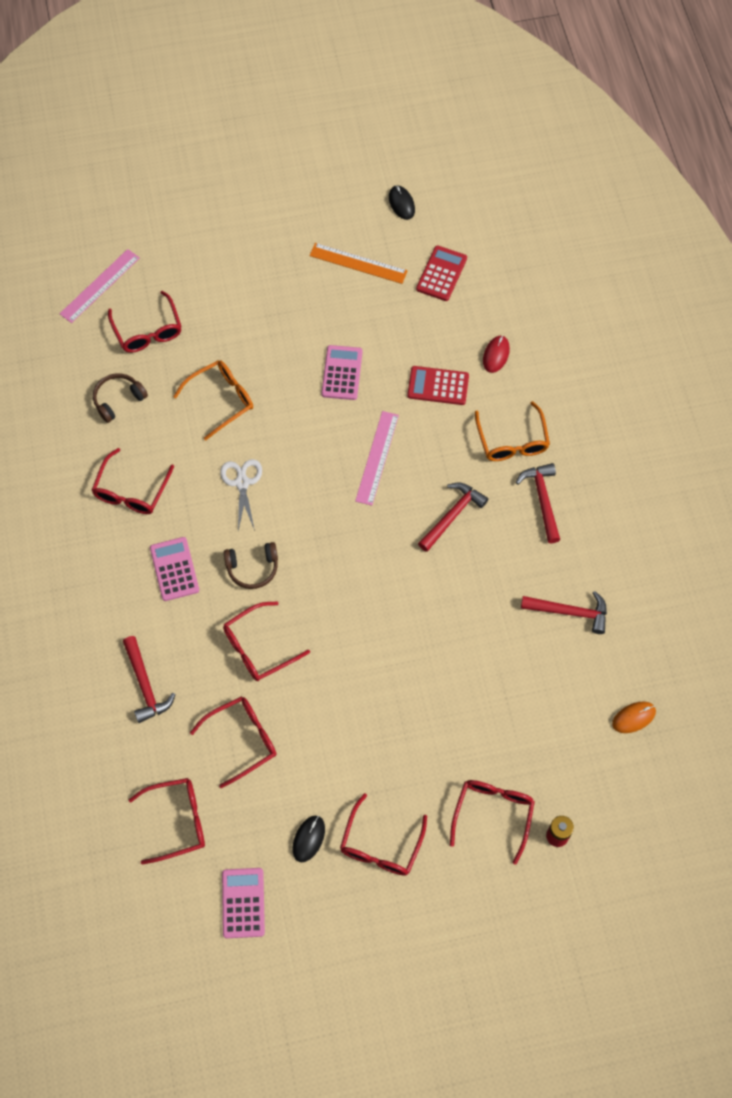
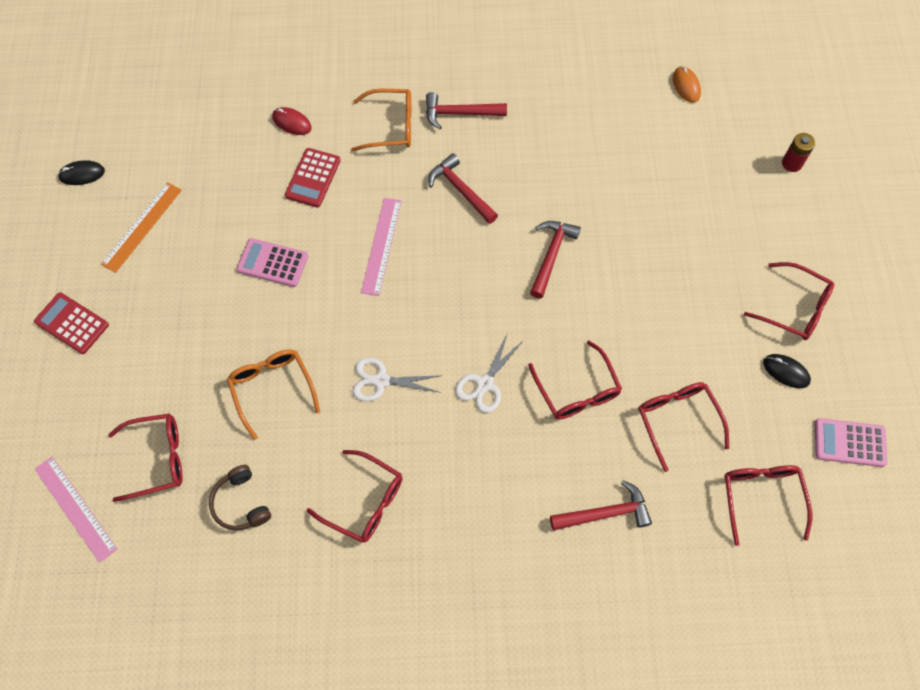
camera: 80 degrees left, 0 degrees up
pink calculator [150,537,199,601] -> none
brown headphones [224,542,278,589] -> white scissors [455,333,524,413]
pink ruler [355,411,399,506] -> pink ruler turned 75 degrees clockwise [361,198,402,296]
red calculator [416,245,467,301] -> red calculator moved to [34,292,109,354]
red glasses [450,780,535,865] -> none
red hammer [521,591,607,634] -> red hammer moved to [530,221,581,298]

